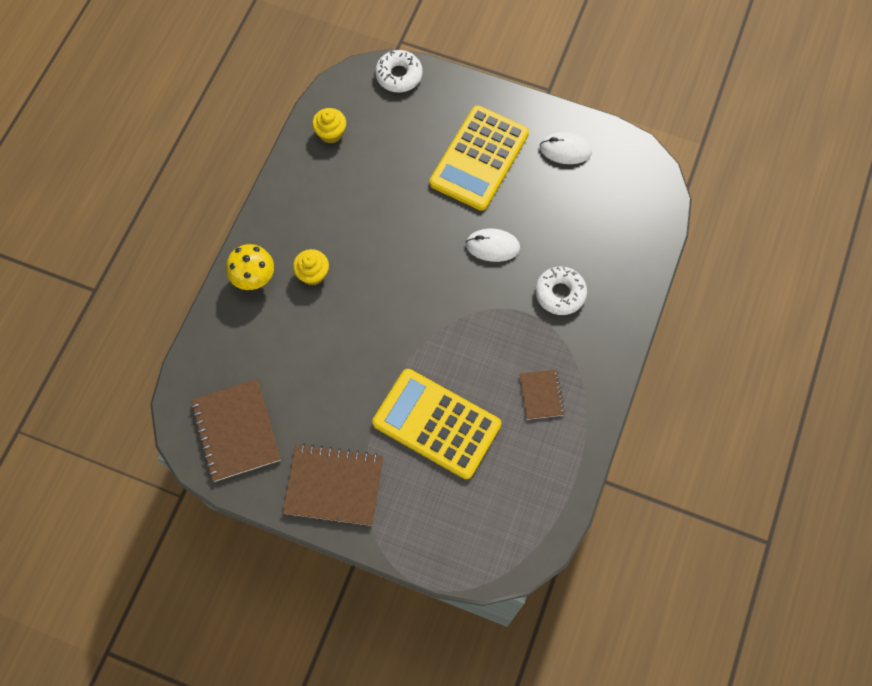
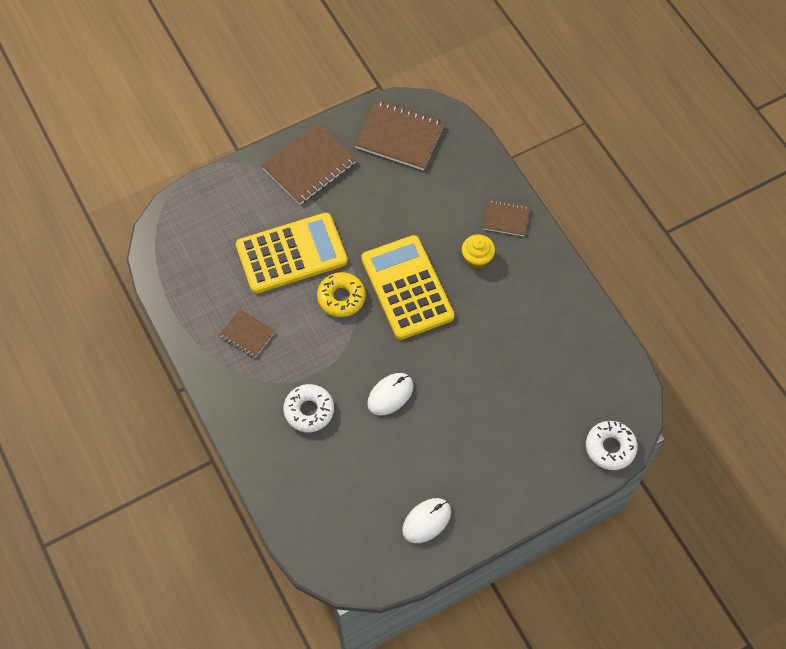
camera: 130 degrees right, 5 degrees down
yellow mushroom [226,244,274,290] -> brown notebook [483,200,530,236]
yellow cupcake [312,108,346,143] -> none
yellow calculator [430,106,529,211] -> yellow calculator moved to [361,235,454,340]
none -> yellow donut [317,272,366,317]

